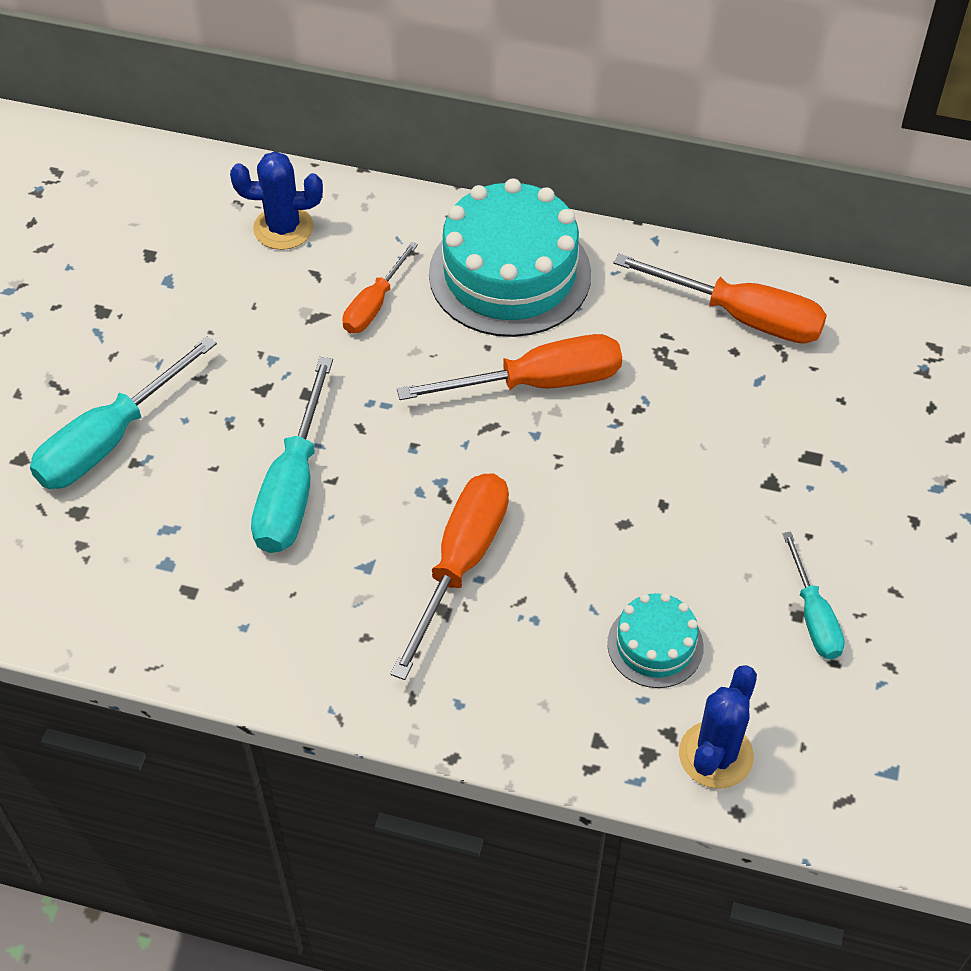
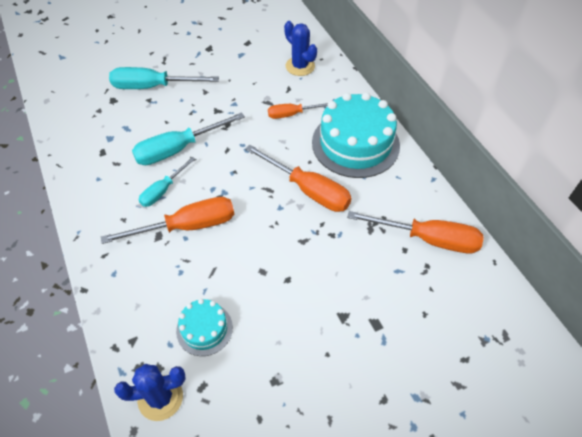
camera: 50 degrees right, 0 degrees up
orange screwdriver [613,253,827,344] -> orange screwdriver turned 60 degrees counterclockwise [347,211,484,254]
turquoise screwdriver [783,531,845,659] -> turquoise screwdriver moved to [139,157,195,207]

